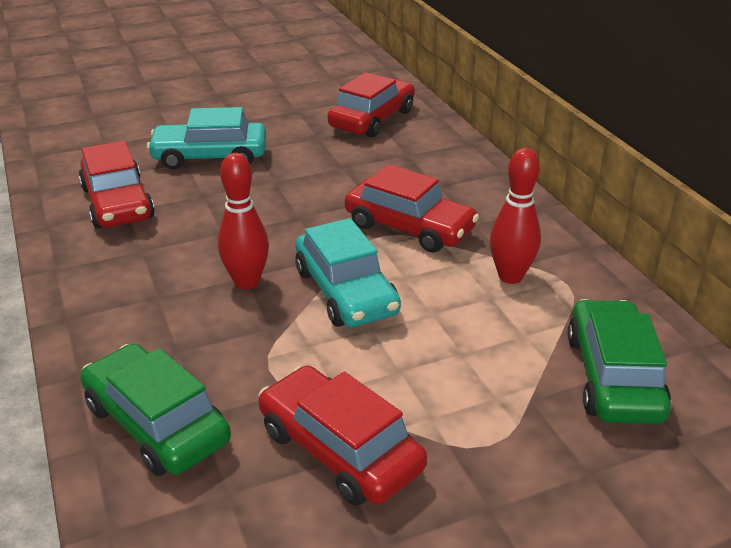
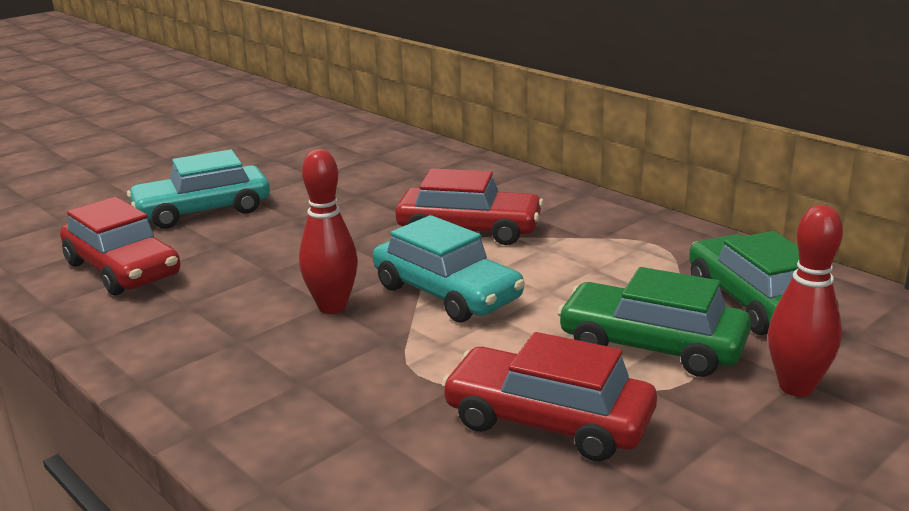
camera: 20 degrees left, 10 degrees down
green car [80,343,231,476] -> green car moved to [557,267,751,377]
red car [328,72,415,138] -> none
red bowling pin [490,148,541,284] -> red bowling pin moved to [768,205,843,397]

